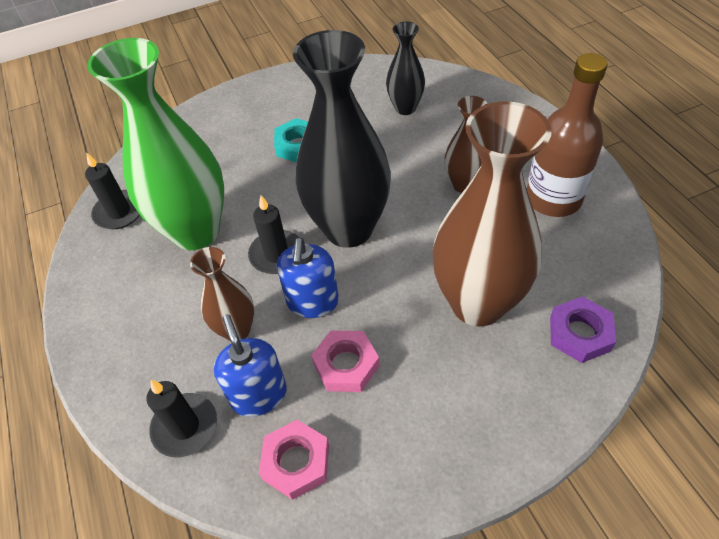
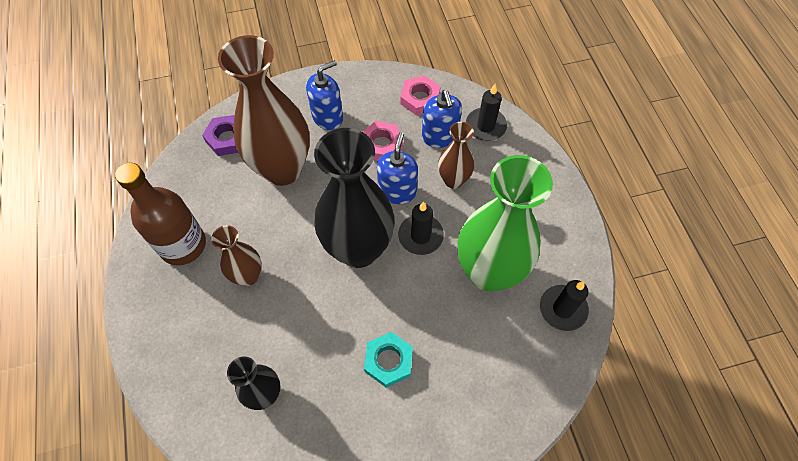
camera: 175 degrees left, 10 degrees up
none -> blue soap dispenser [306,60,343,130]

